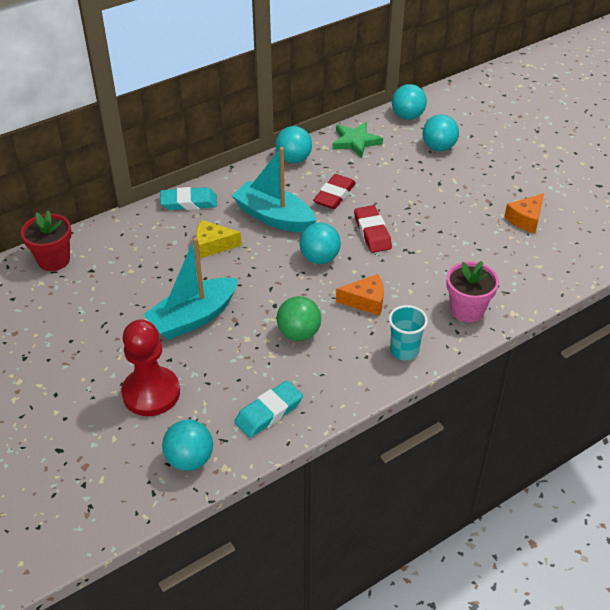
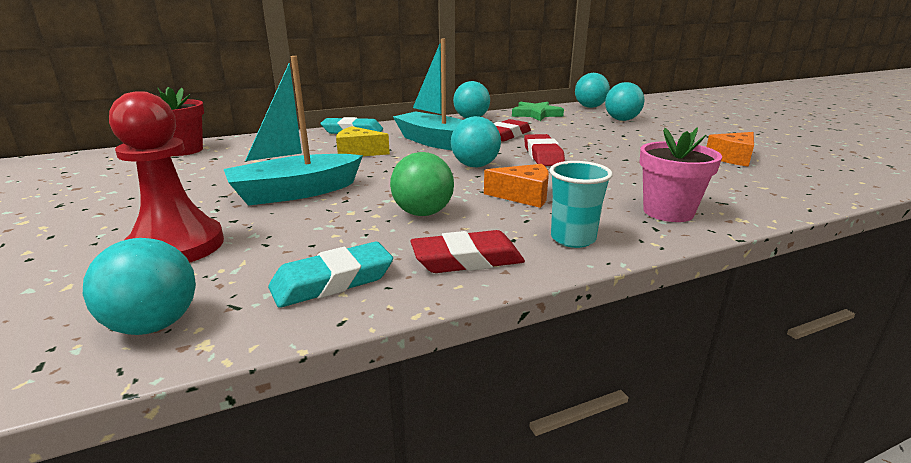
camera: 10 degrees right, 20 degrees down
none -> red eraser [410,230,525,273]

